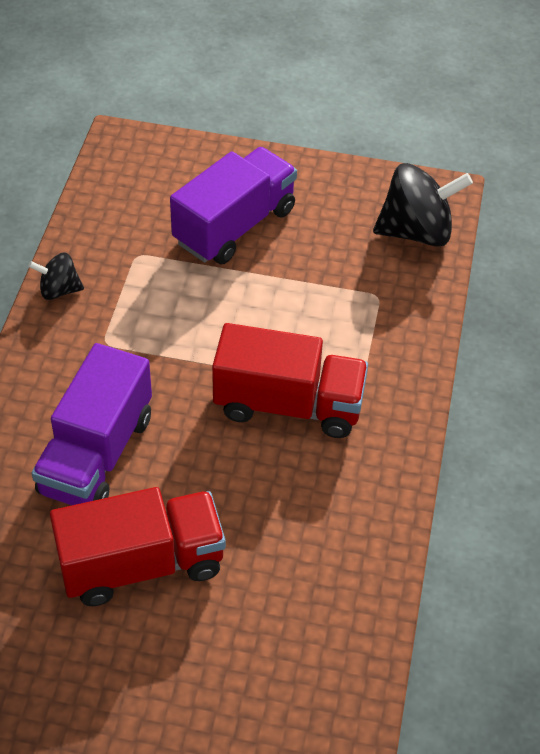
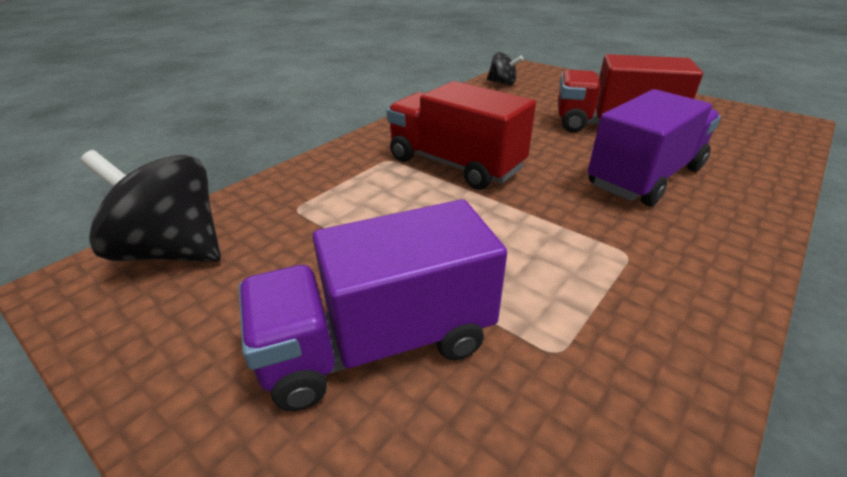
camera: 150 degrees left, 15 degrees down
black spinning top [28,253,84,300] -> black spinning top moved to [487,52,523,85]

